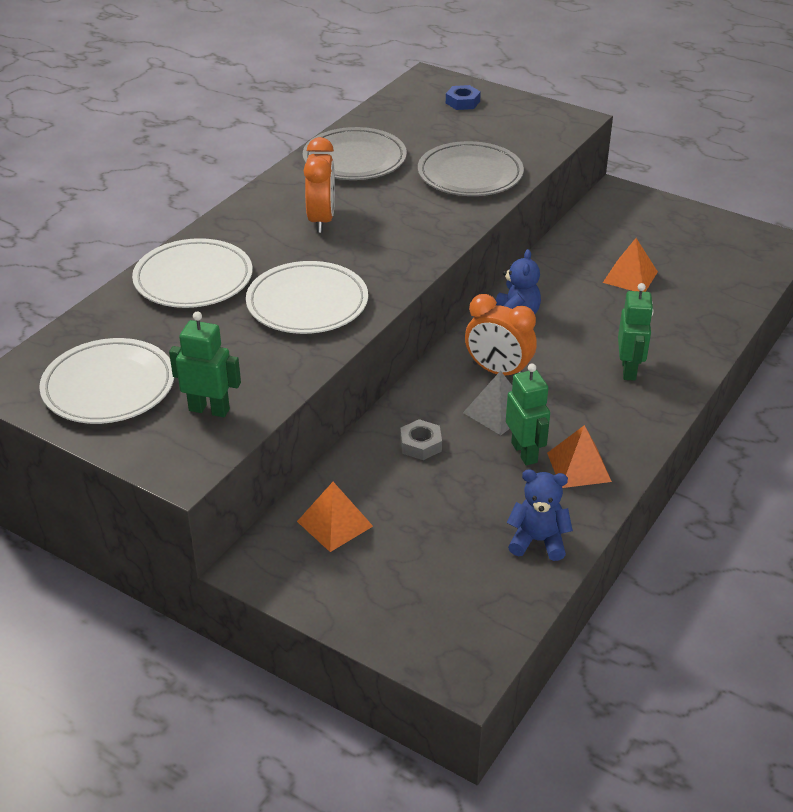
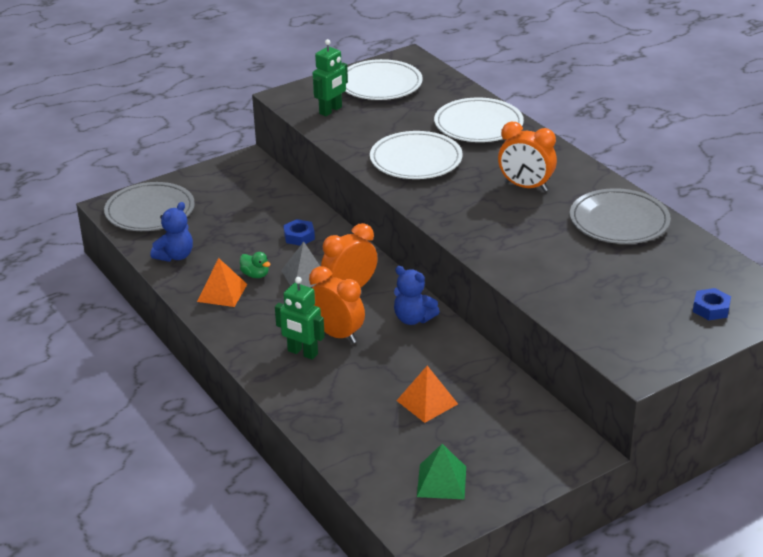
camera: 115 degrees right, 5 degrees down
orange pyramid [297,482,373,552] -> none
grey nut [400,419,442,460] -> blue nut [283,219,315,246]
grey plate [418,141,524,196] -> grey plate moved to [104,182,195,231]
green robot [506,364,550,465] -> green duck [240,252,271,278]
none -> orange clock [309,266,365,344]
none -> green pyramid [417,444,466,499]

